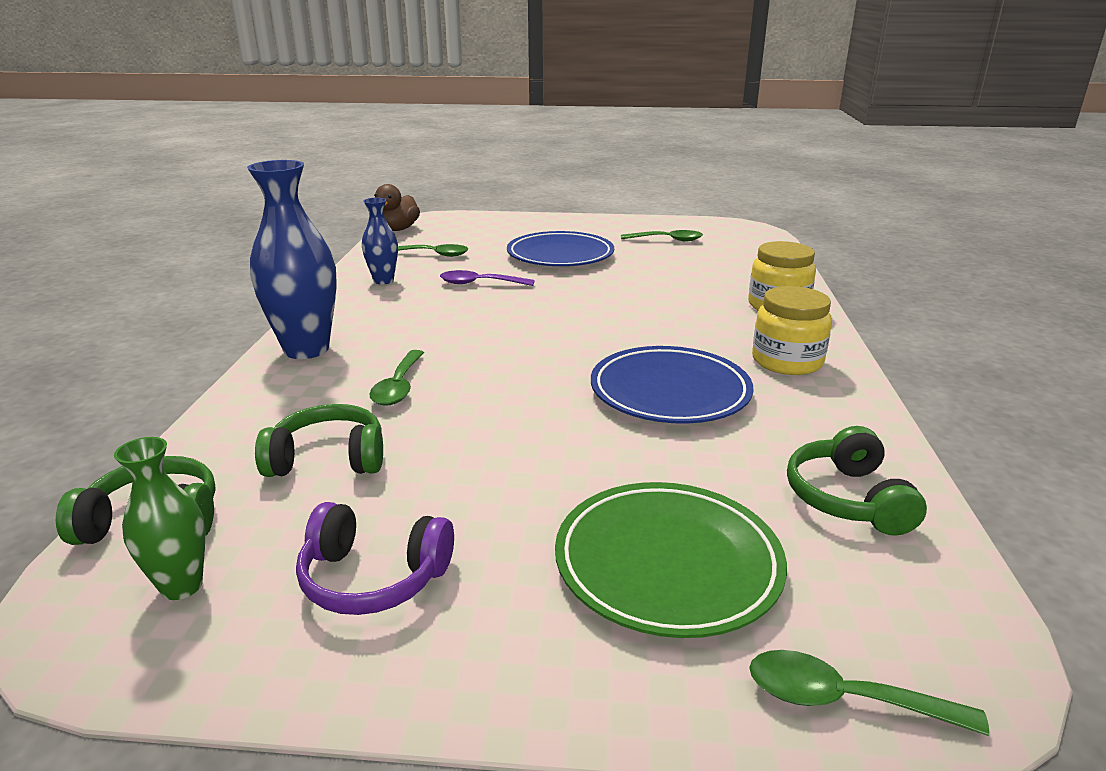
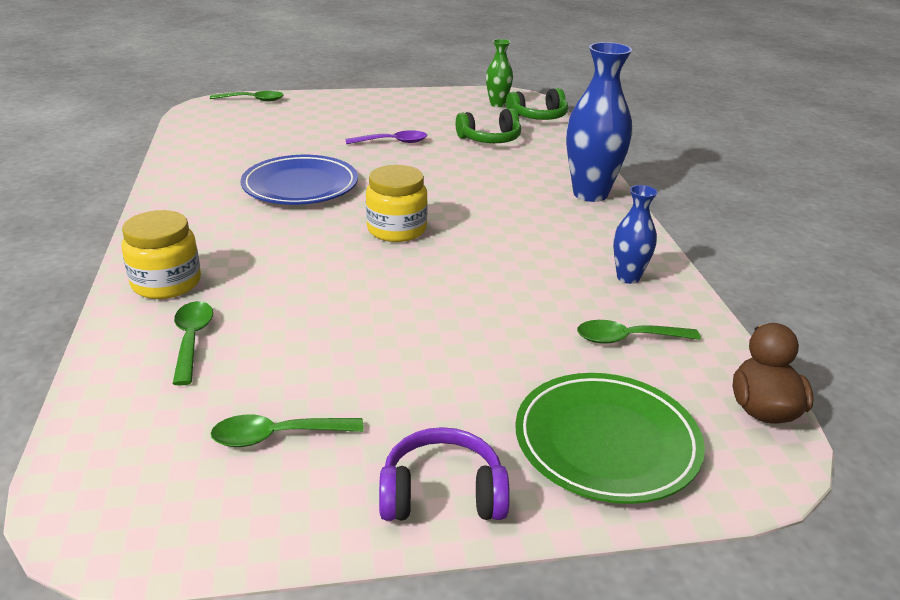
camera: 165 degrees right, 5 degrees up
purple headphones [296,502,454,615] -> purple headphones moved to [379,427,510,521]
green spoon [369,350,424,406] -> green spoon moved to [173,301,213,386]
purple spoon [440,270,535,286] -> purple spoon moved to [346,130,427,144]
blue plate [507,231,614,266] -> none
green plate [555,482,787,638] -> green plate moved to [515,373,705,504]
yellow jar [752,286,832,375] -> yellow jar moved to [366,165,428,242]
green headphones [787,426,927,536] -> none

